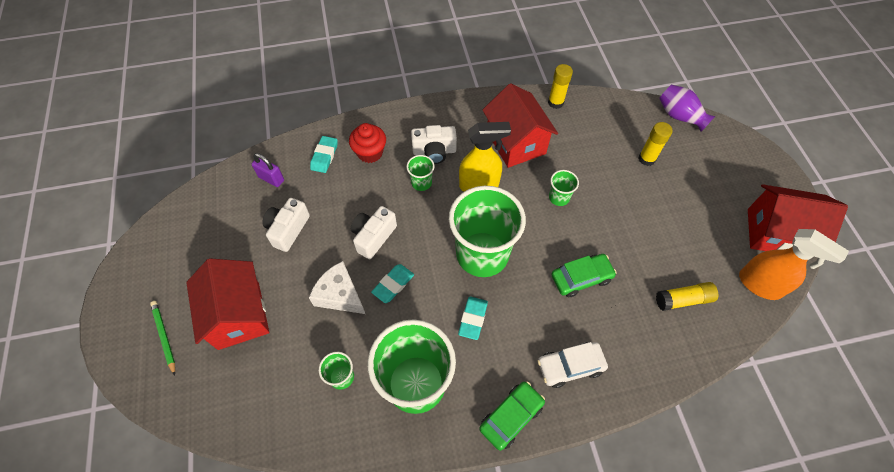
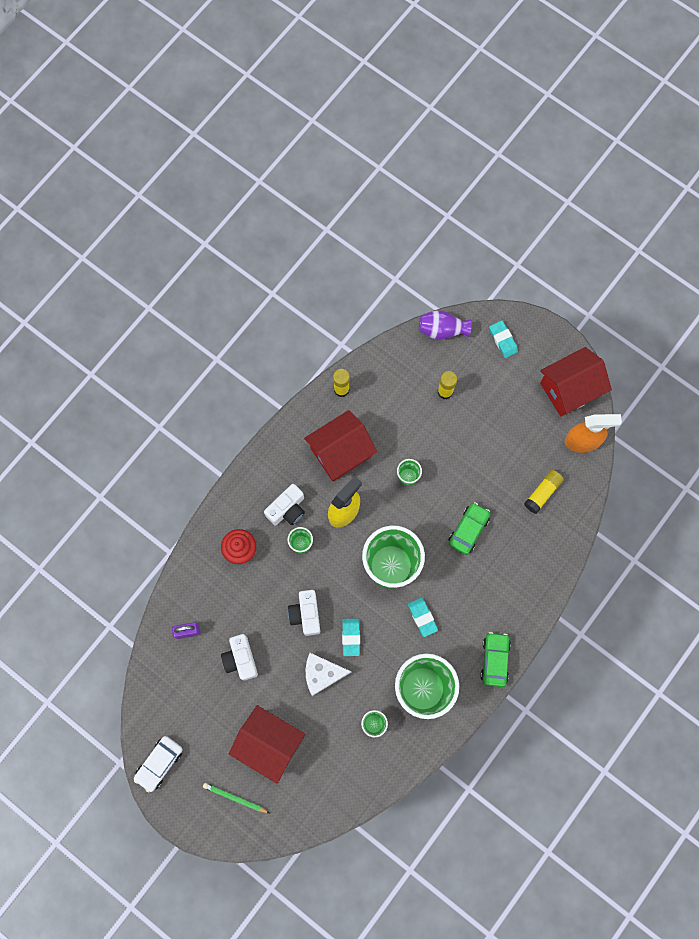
camera: 40 degrees left, 15 degrees up
turquoise eraser [310,136,338,173] -> turquoise eraser moved to [489,320,518,358]
red house [483,83,558,168] -> red house turned 60 degrees counterclockwise [304,410,377,481]
white car [538,342,608,388] -> white car moved to [134,736,183,793]

